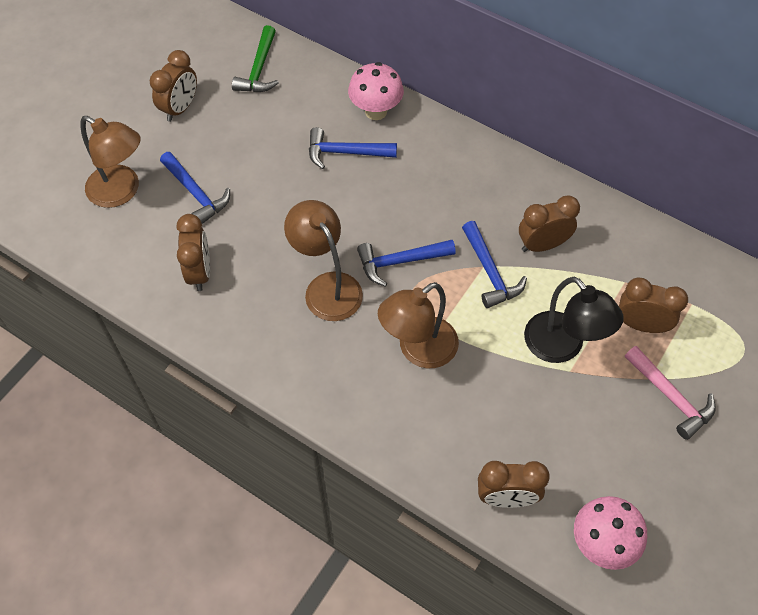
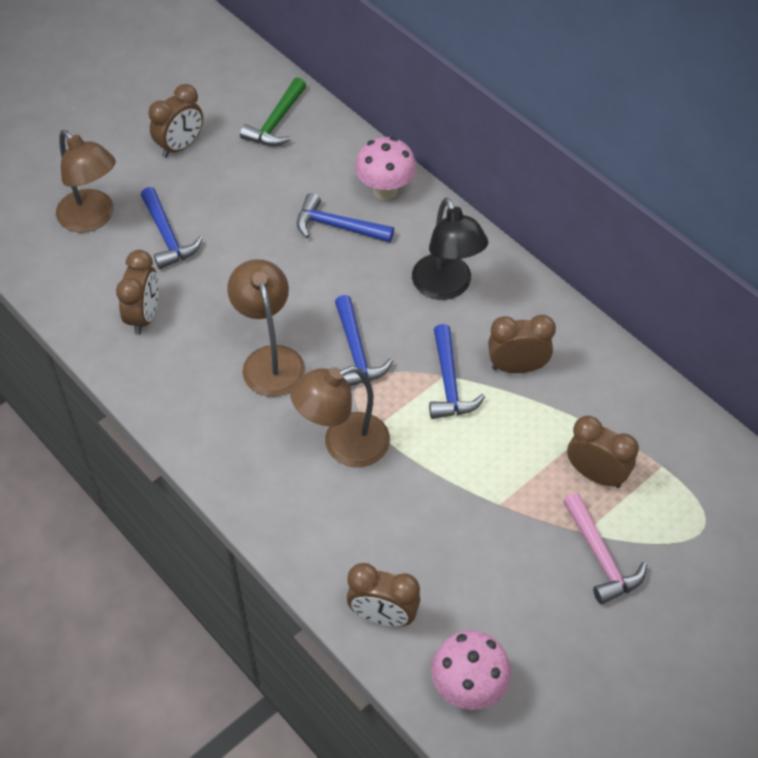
camera: 15 degrees right, 5 degrees down
blue hammer [357,240,456,287] -> blue hammer turned 105 degrees counterclockwise [335,295,393,386]
black lamp [524,277,623,363] -> black lamp moved to [412,197,488,300]

